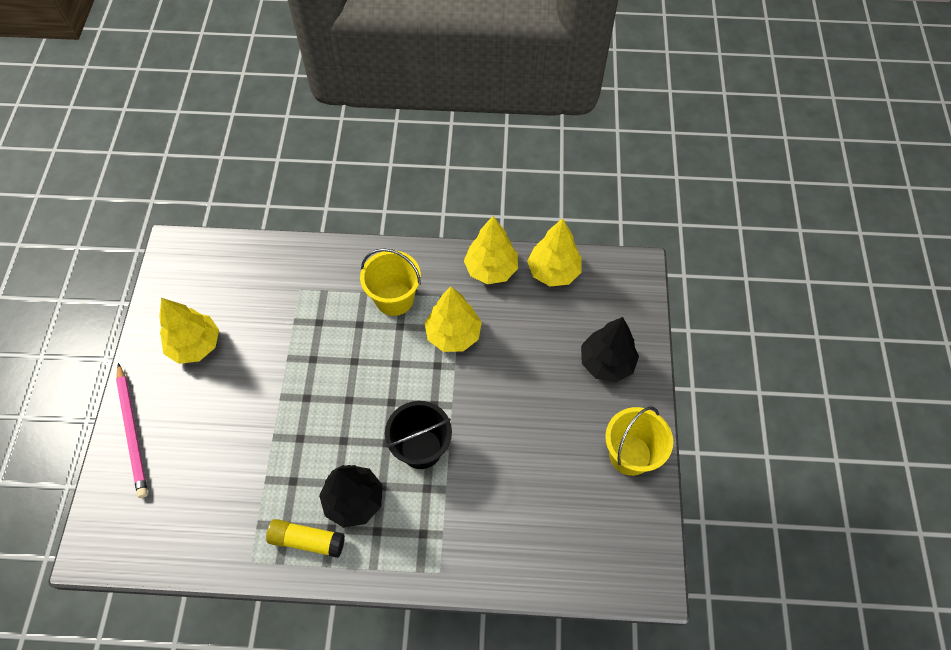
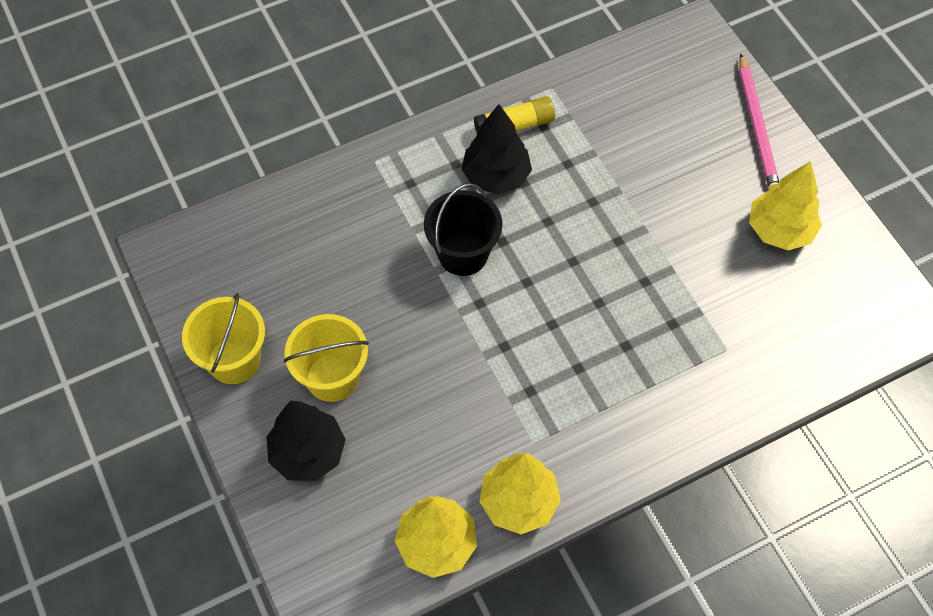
camera: 150 degrees right, 0 degrees up
pink pencil [116,363,148,498] -> pink pencil turned 135 degrees counterclockwise [739,53,780,188]
yellow bucket [360,248,421,316] -> yellow bucket moved to [284,314,369,402]
yellow tree [425,287,482,352] -> none

